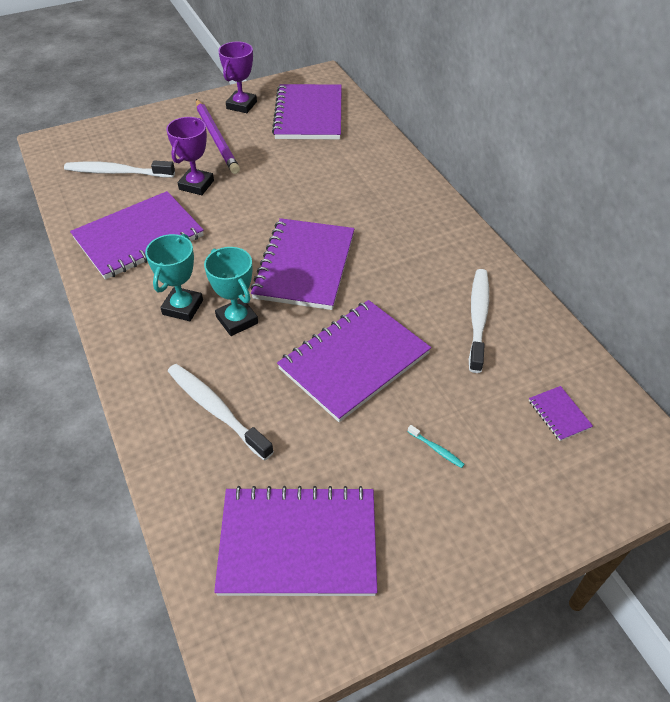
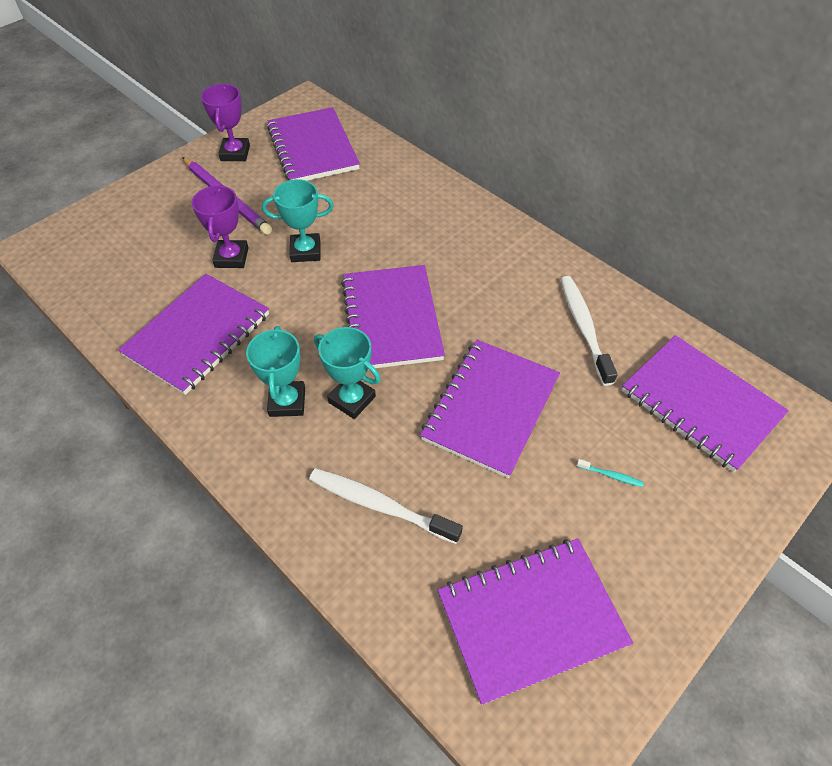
camera: 20 degrees left, 5 degrees up
white toothbrush [64,160,175,178] -> none
purple notebook [529,386,593,441] -> purple notebook [622,335,789,472], size x2.47
none -> turquoise trophy [262,179,334,262]

